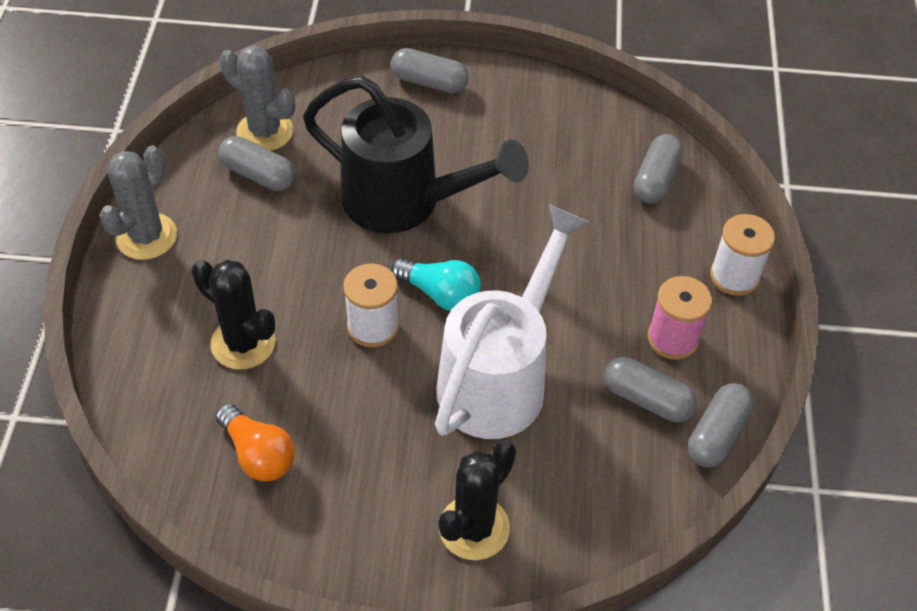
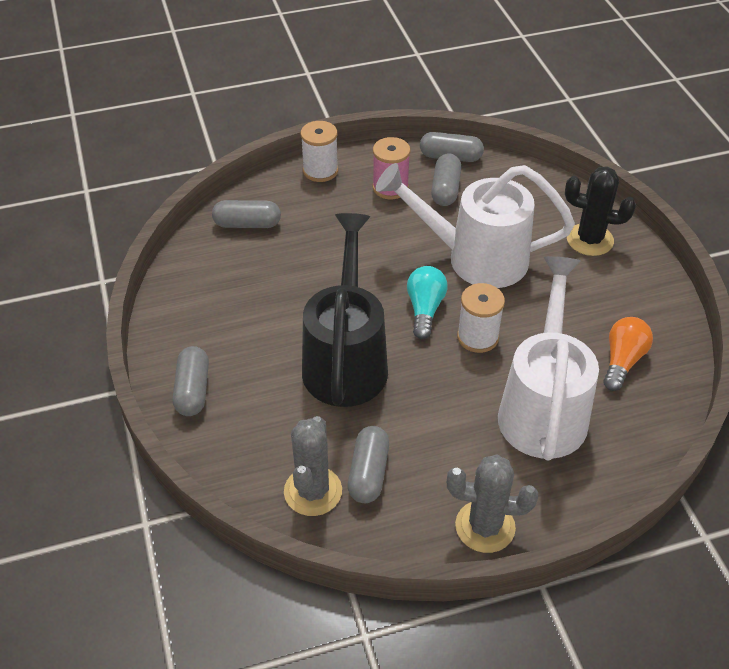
camera: 110 degrees left, 5 degrees down
black cactus [191,260,276,369] -> white watering can [498,256,599,461]

